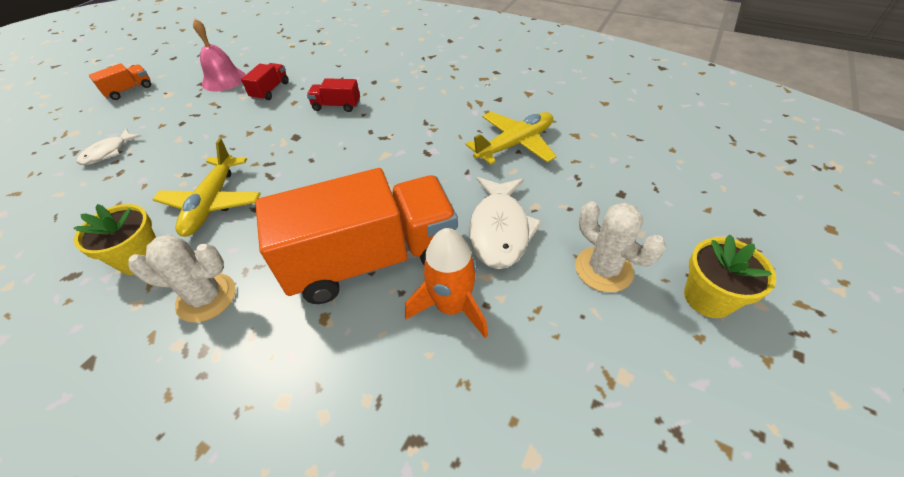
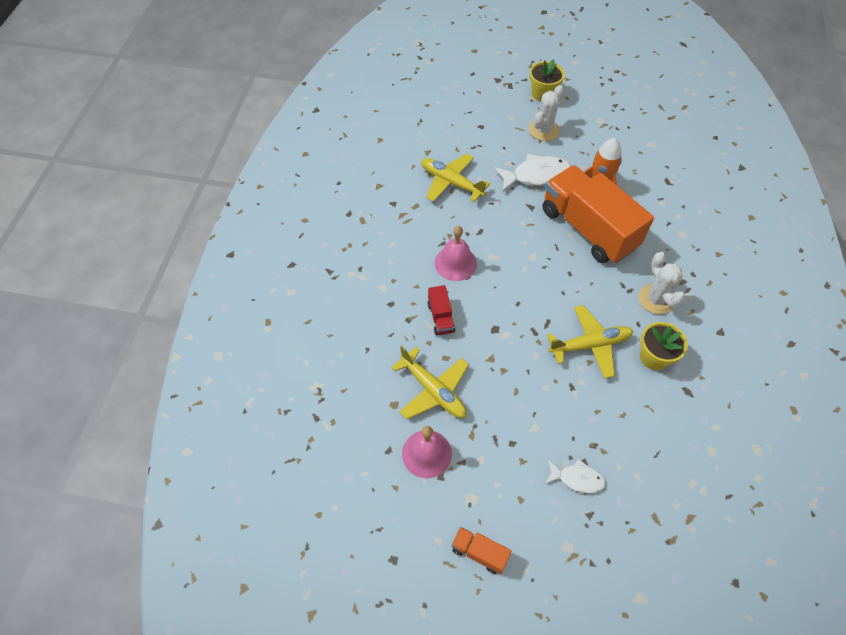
camera: 110 degrees left, 10 degrees up
red truck [241,63,289,101] -> yellow plane [391,346,469,419]
none -> pink bell [435,226,477,281]

